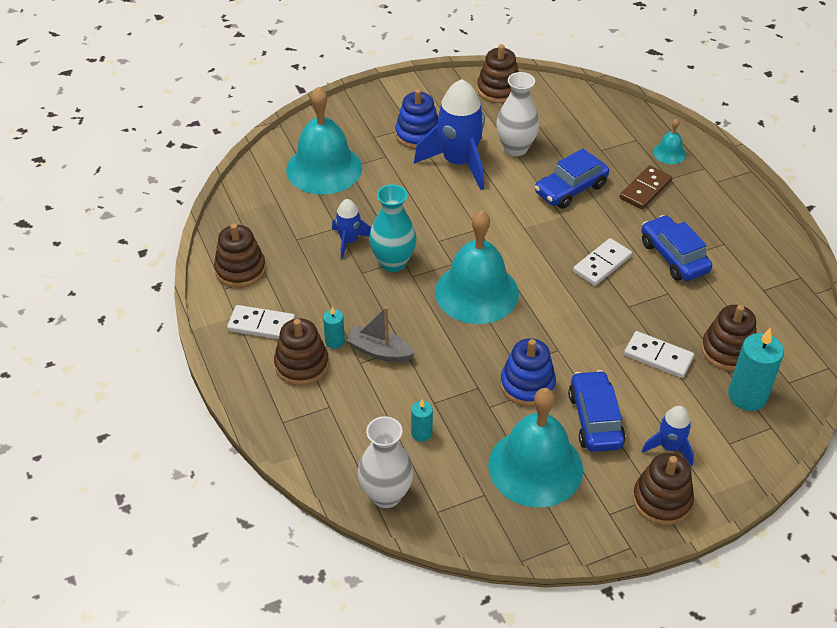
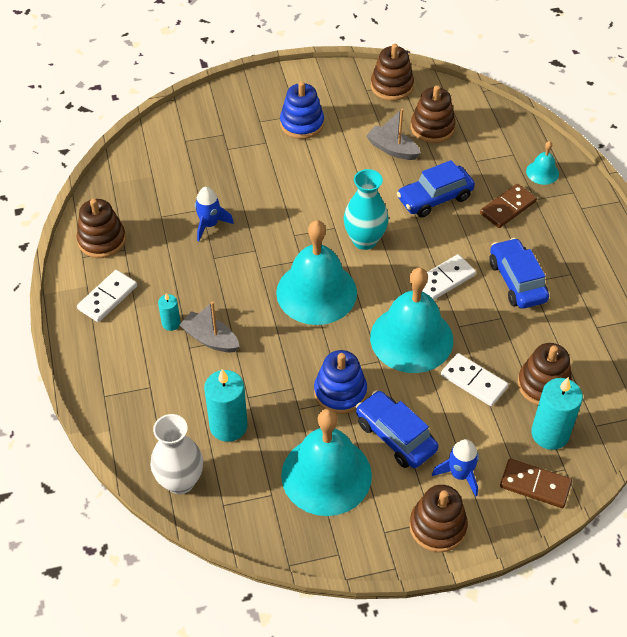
camera: 10 degrees right, 5 degrees up
white domino [227,305,295,339] -> white domino turned 75 degrees counterclockwise [77,270,137,322]
brown stacking toy [274,318,329,386] -> brown stacking toy moved to [411,85,456,143]
turquoise bell [286,86,362,195] -> turquoise bell moved to [370,268,453,373]
turquoise vase [369,184,417,272] -> turquoise vase moved to [344,169,389,250]
turquoise candle [411,400,433,442] -> turquoise candle [204,369,248,442], size x1.90
blue rocket [414,79,485,190] -> none
white vase [496,72,539,156] -> grey boat [366,108,421,160]
blue car [568,370,626,452] -> blue car turned 45 degrees counterclockwise [356,390,438,468]
none -> brown domino [500,459,572,508]

